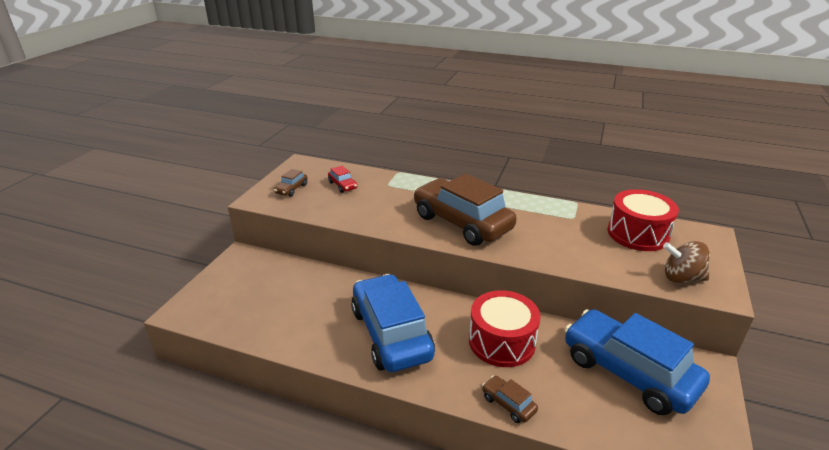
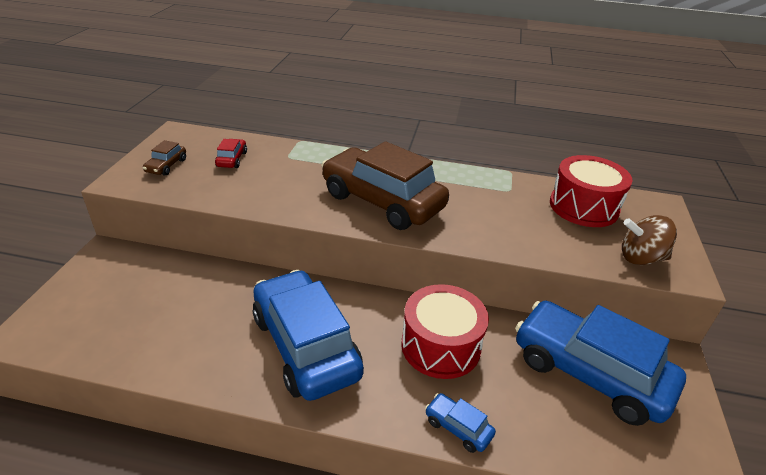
camera: 10 degrees left, 5 degrees up
red car [328,166,357,193] -> red car turned 135 degrees counterclockwise [215,139,247,168]
brown car [482,375,538,423] -> blue car [425,393,496,453]

